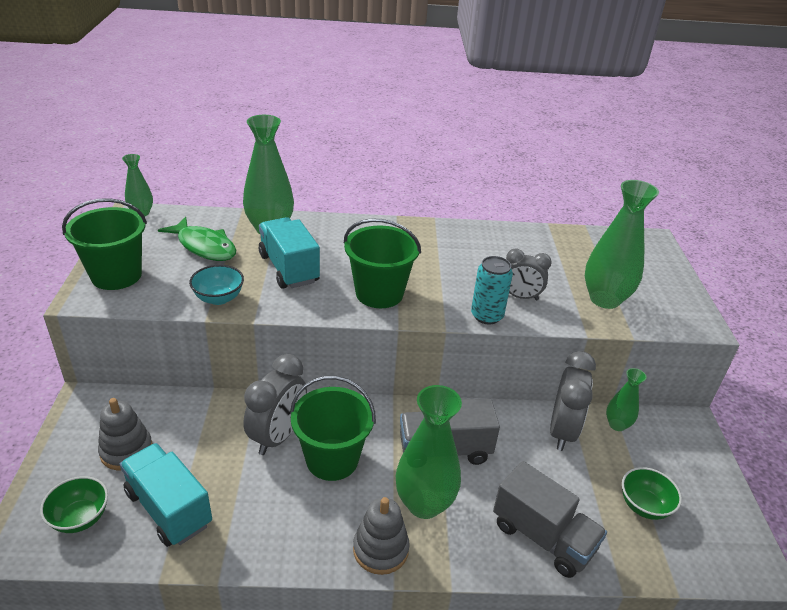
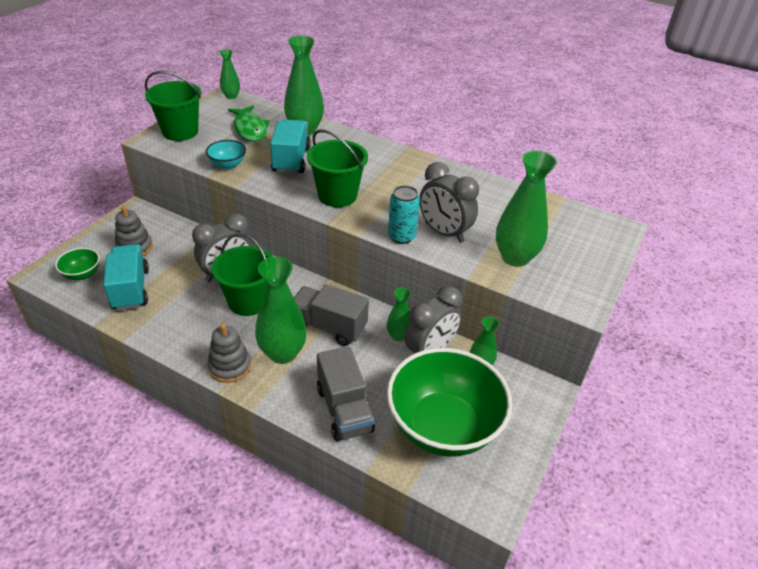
camera: 30 degrees right, 5 degrees up
grey clock [506,249,552,300] -> grey clock [420,162,479,243], size x1.54
green bowl [622,467,682,520] -> green bowl [387,348,512,457], size x2.38
none -> green vase [387,287,411,341]

